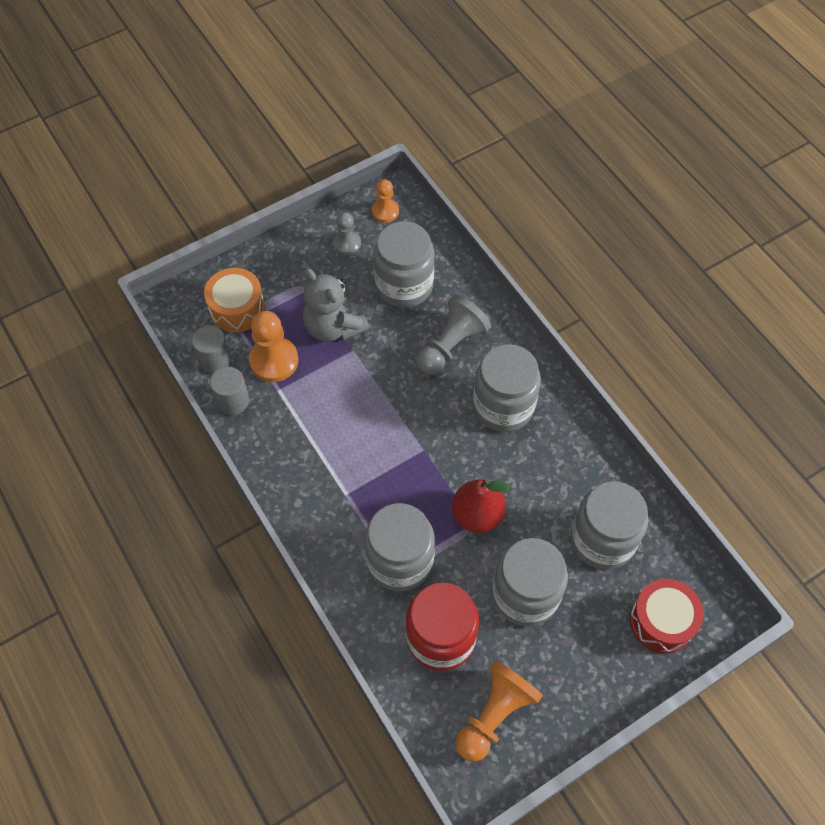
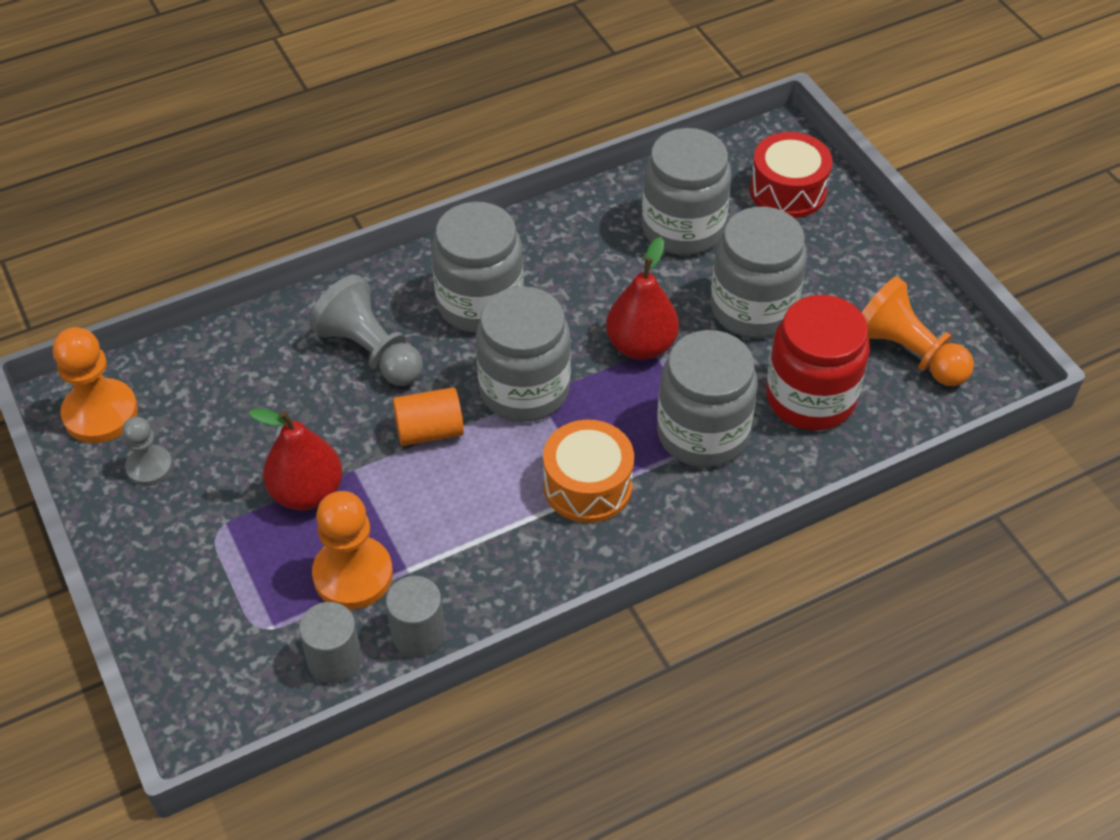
camera: 85 degrees left, 10 degrees down
orange drum [204,268,265,332] -> orange drum moved to [543,420,634,523]
grey teddy bear [303,268,369,342] -> red pear [248,409,342,510]
orange pawn [372,179,399,223] -> orange pawn [53,327,138,443], size x1.65
grey jar [373,221,435,308] -> grey jar moved to [476,287,571,422]
none -> orange cylinder [393,387,464,446]

